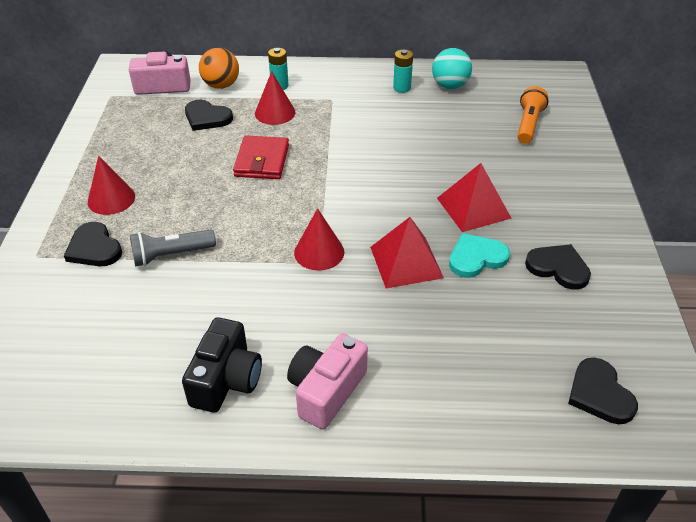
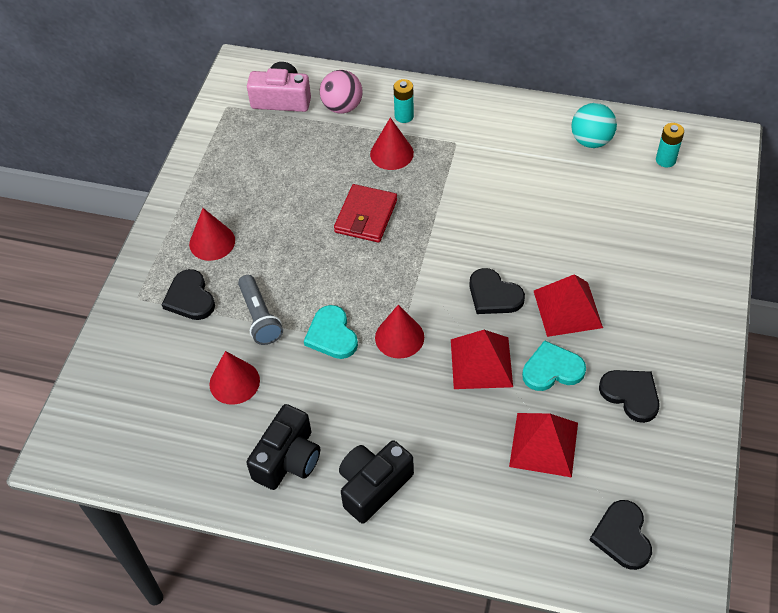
camera: 15 degrees right, 10 degrees up
grey flashlight [130,230,216,266] -> grey flashlight turned 105 degrees counterclockwise [238,275,283,345]
black heart [185,99,233,131] -> black heart moved to [469,268,525,314]
orange ball [199,48,239,89] -> pink ball [320,70,363,114]
pink camera [287,333,368,429] -> black camera [339,441,414,524]
turquoise battery [393,50,413,93] -> turquoise battery moved to [656,123,684,167]
orange flashlight [517,86,548,144] -> none
none -> red cone [210,351,260,405]
none -> turquoise heart [304,305,358,359]
none -> red pyramid [509,413,578,477]

